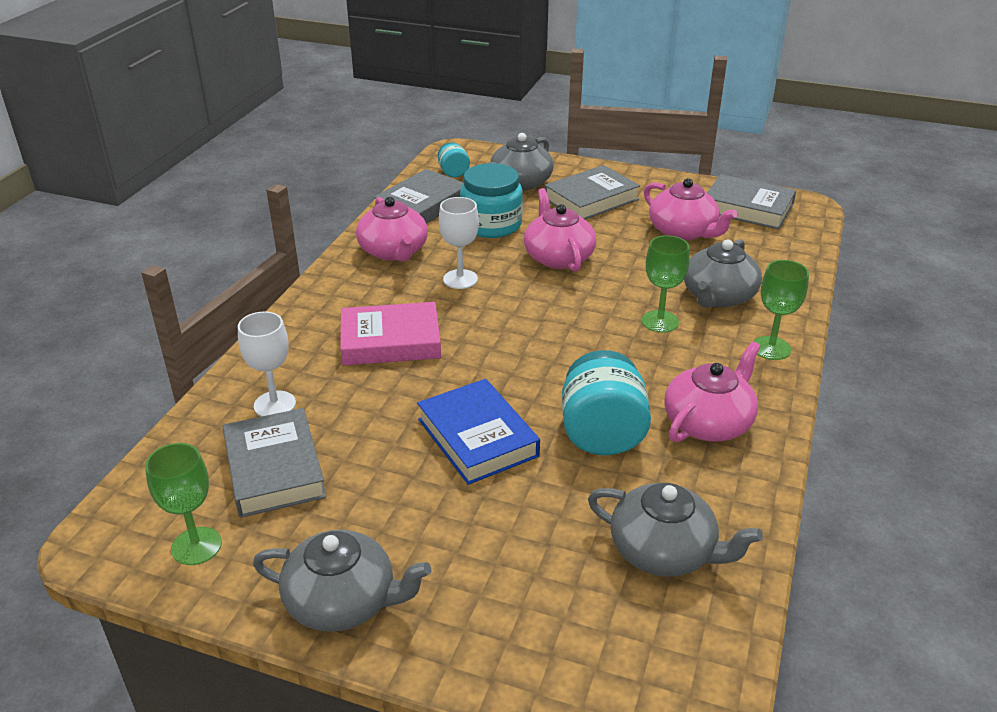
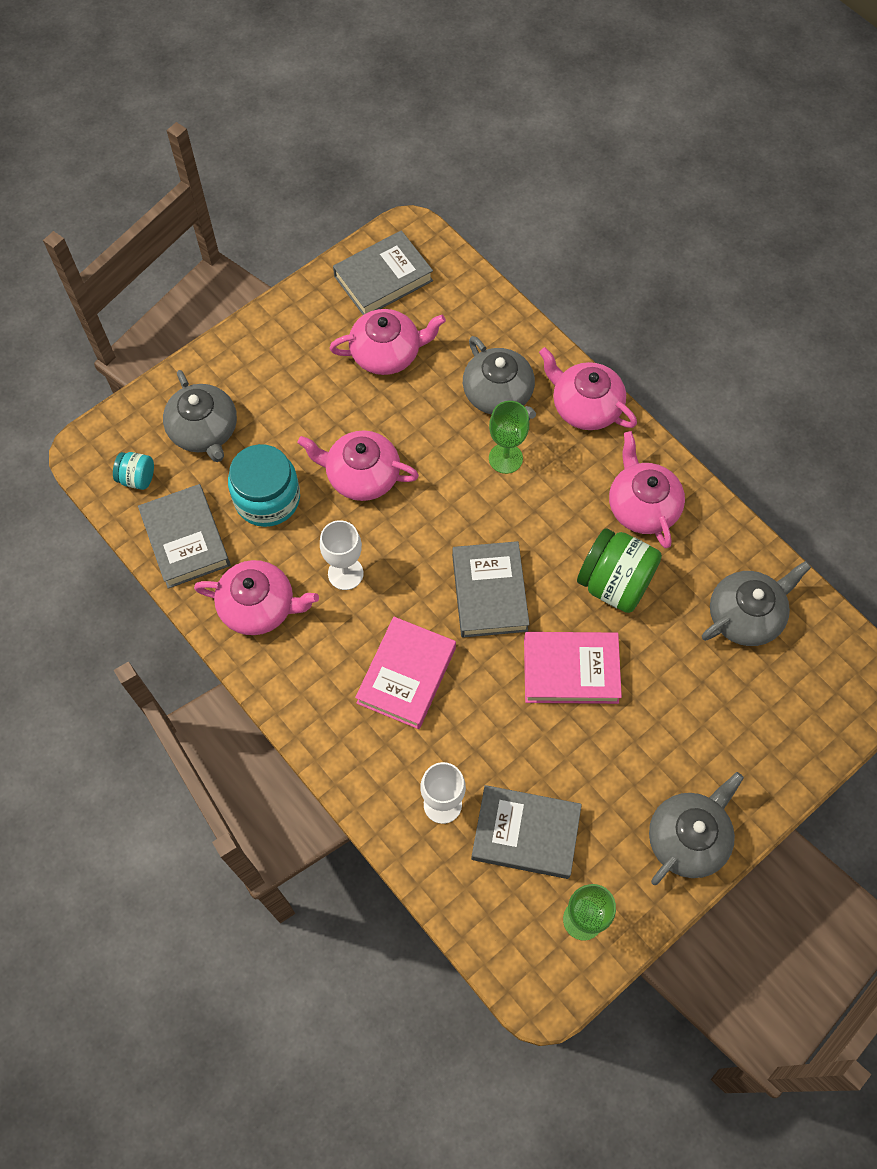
camera: 60 degrees left, 30 degrees up
blue book [417,379,540,485] -> pink book [524,632,622,704]
grey book [545,165,640,219] -> grey book moved to [452,541,530,638]
turquoise jar [562,350,651,455] -> green jar [577,528,662,613]
green goblet [753,260,809,360] -> pink teapot [539,347,637,430]

